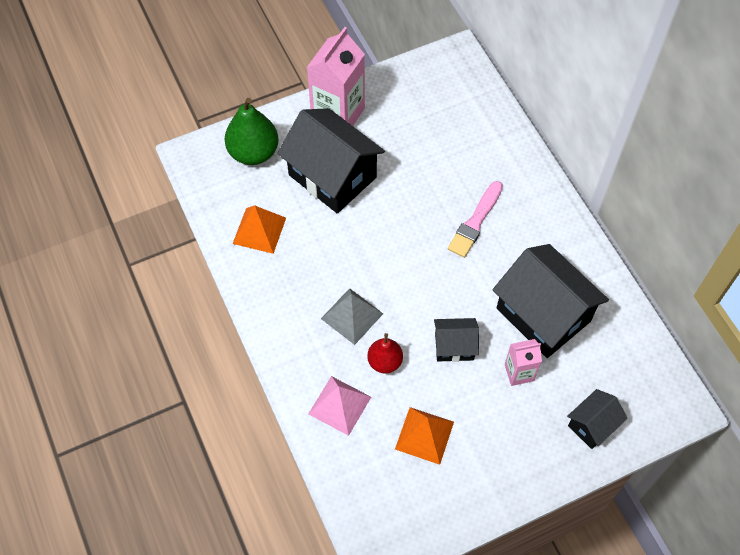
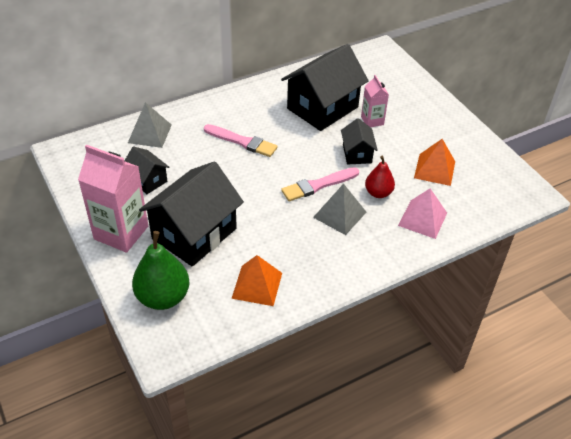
camera: 95 degrees left, 15 degrees down
black house [567,389,628,449] -> black house moved to [124,146,169,194]
none -> grey pyramid [128,102,172,148]
none -> pink brush [281,167,359,201]

